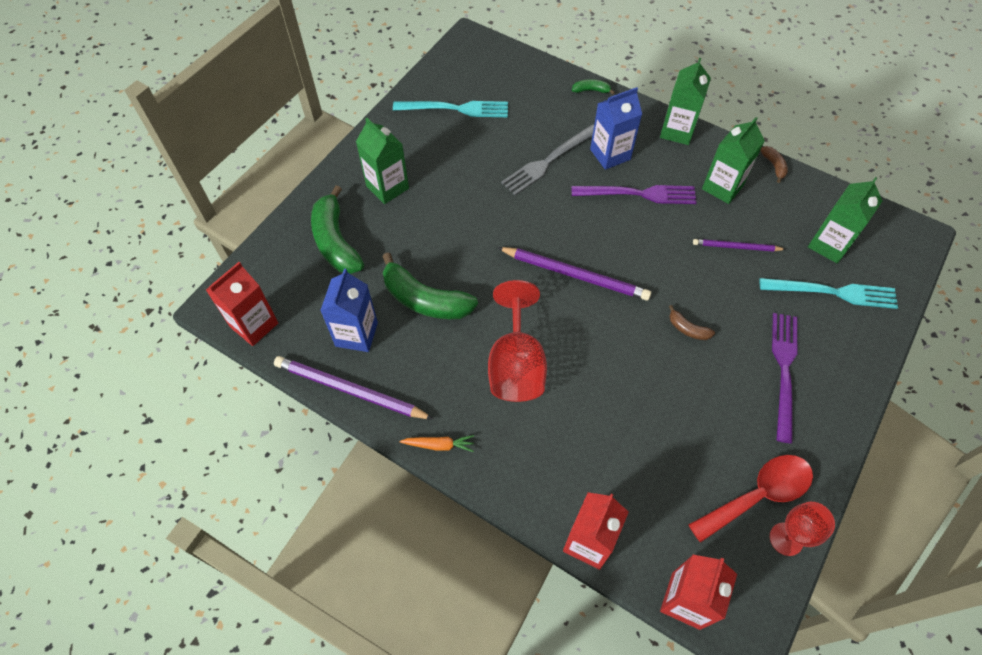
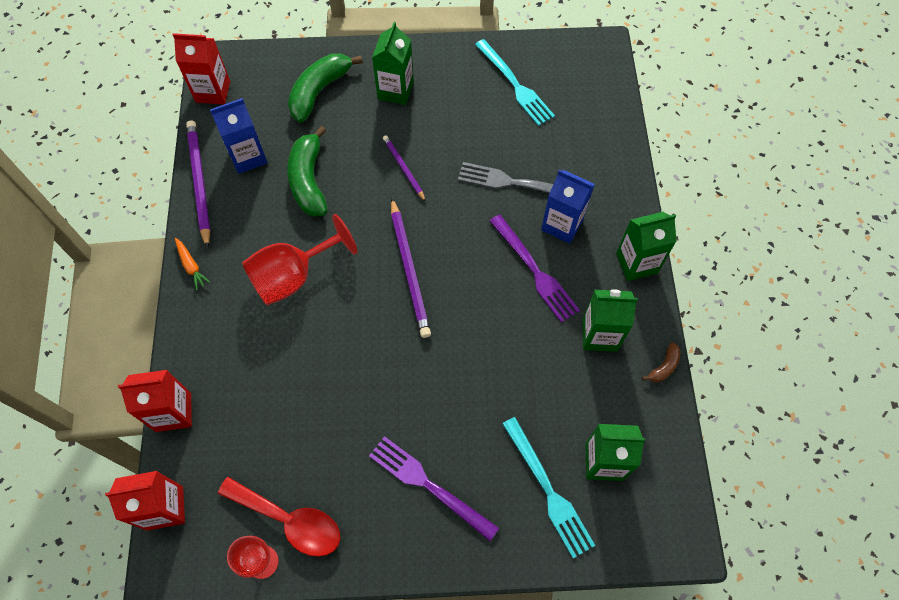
camera: 55 degrees right, 5 degrees up
green banana [572,79,615,95] -> none
brown banana [669,305,715,340] -> none
purple pencil [693,239,786,252] -> purple pencil moved to [383,136,426,202]
purple fork [772,313,798,443] -> purple fork turned 120 degrees counterclockwise [369,436,499,541]

